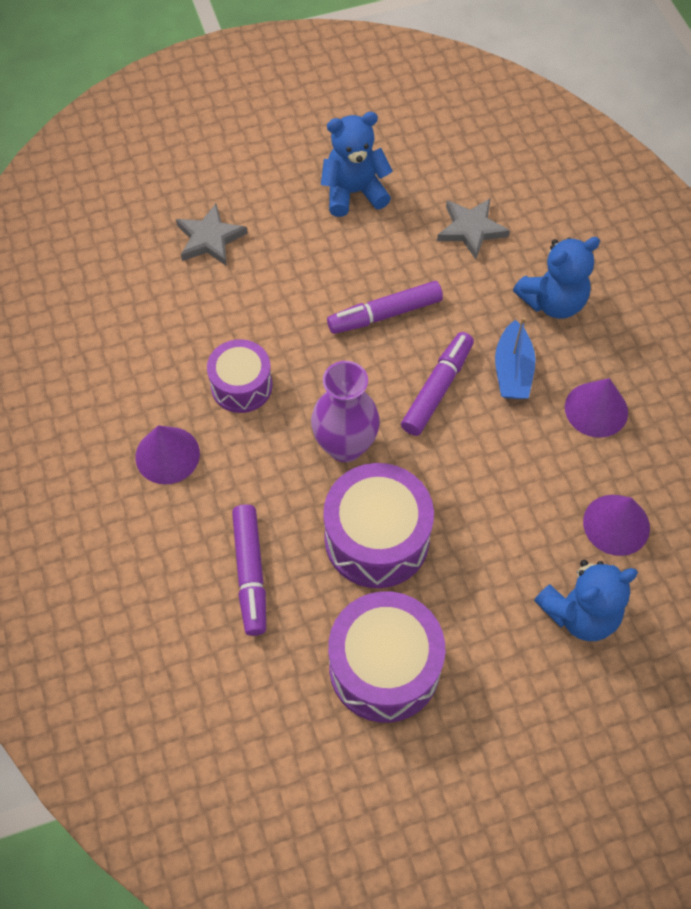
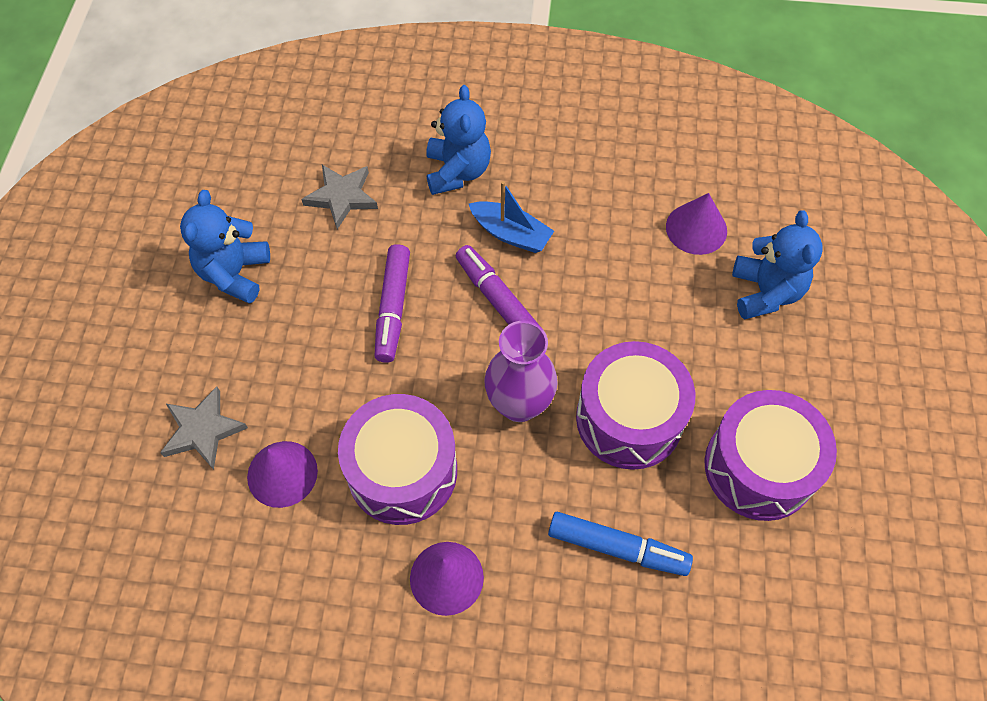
camera: 65 degrees left, 0 degrees up
purple drum [207,339,273,413] -> purple drum [338,394,457,525], size x1.59
purple marker [232,504,266,636] -> blue marker [548,512,693,576]
purple cone [565,378,628,438] -> purple cone moved to [247,441,318,508]

